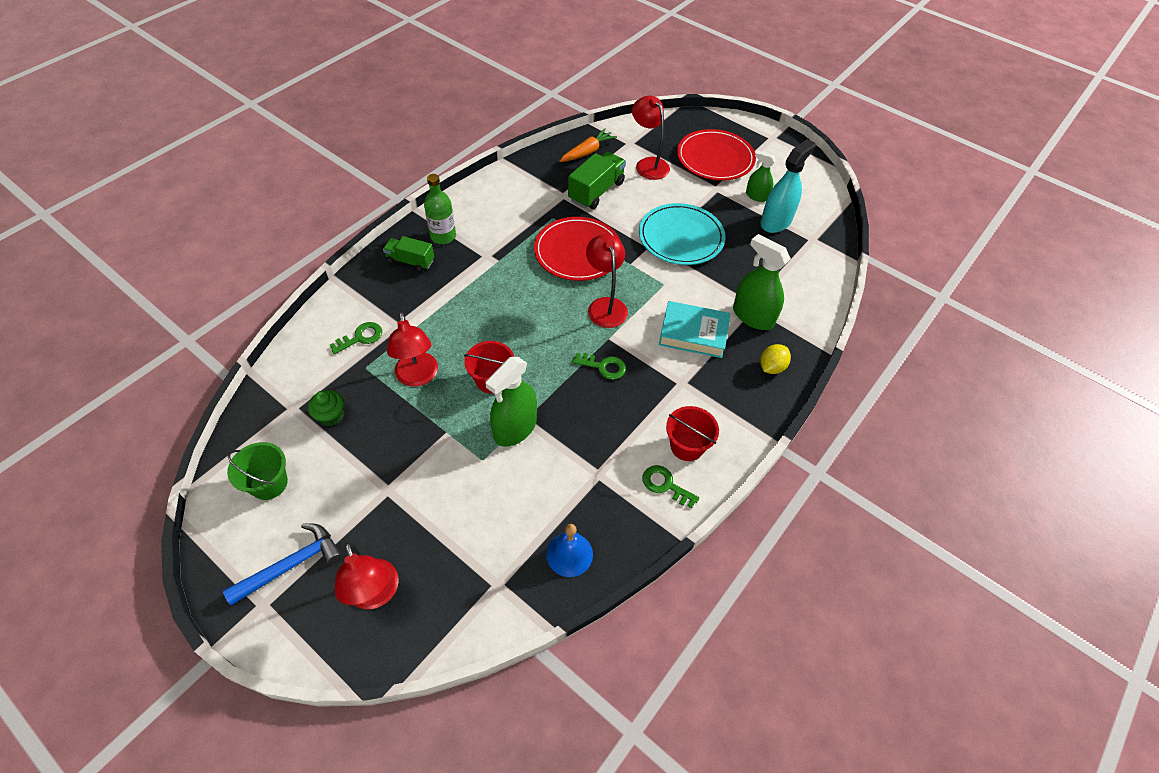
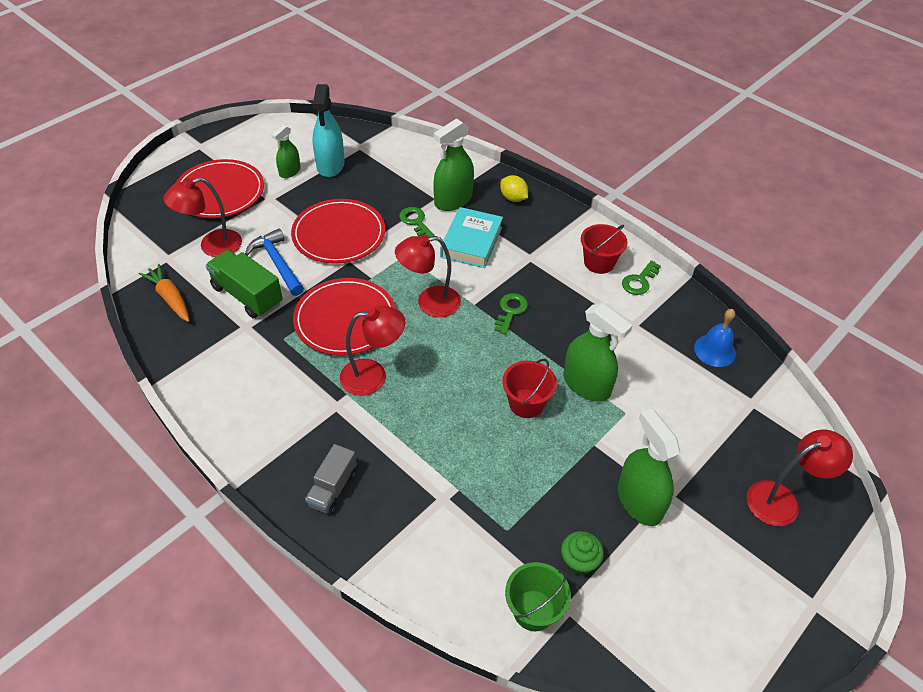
camera: 85 degrees left, 5 degrees down
blue hammer [223,523,342,605] -> blue hammer moved to [245,229,304,296]
green bucket [227,442,288,500] -> green bucket moved to [505,562,571,632]
green key [330,322,382,354] -> green key moved to [399,207,435,237]
green truck [383,236,434,272] -> grey truck [305,444,357,515]
red lamp [387,312,438,387] -> red lamp moved to [340,305,405,396]
green bottle [424,174,456,244] -> none
turquoise plate [639,203,725,265] -> red plate [291,199,385,264]
turquoise spray bottle [760,139,815,233] -> turquoise spray bottle turned 135 degrees counterclockwise [312,84,345,177]
none -> green spray bottle [618,409,680,526]

